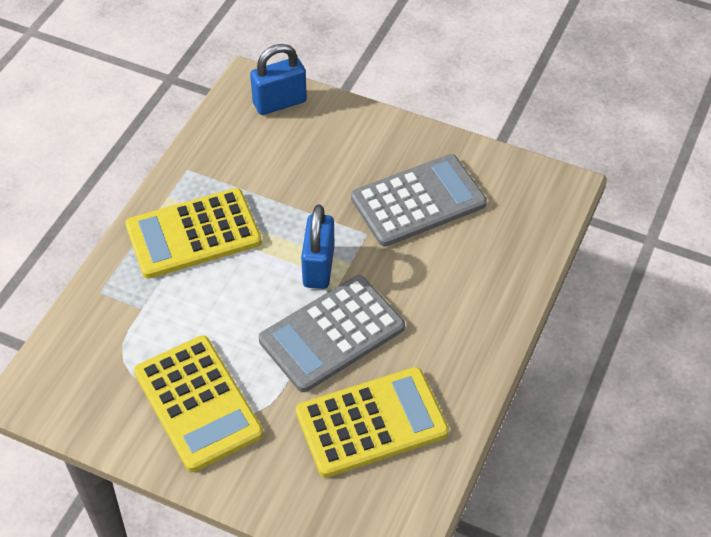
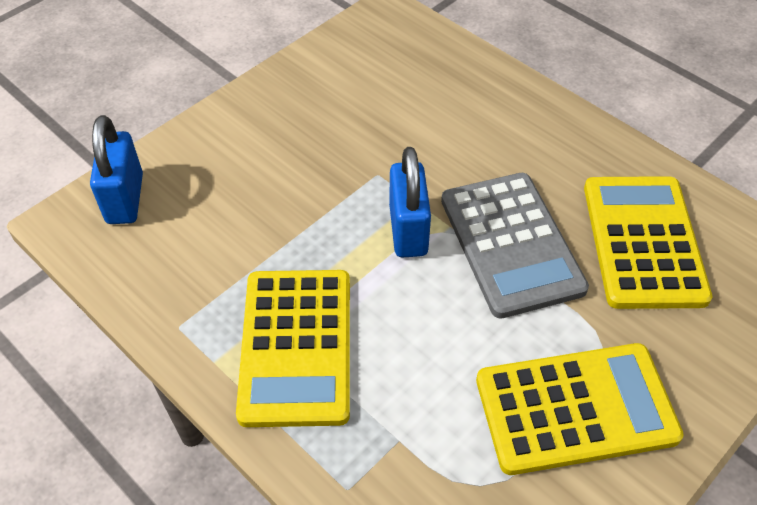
camera: 70 degrees left, 0 degrees up
blue padlock [301,205,335,289] -> blue padlock turned 60 degrees clockwise [389,147,431,258]
grey calculator [351,154,487,247] -> none

